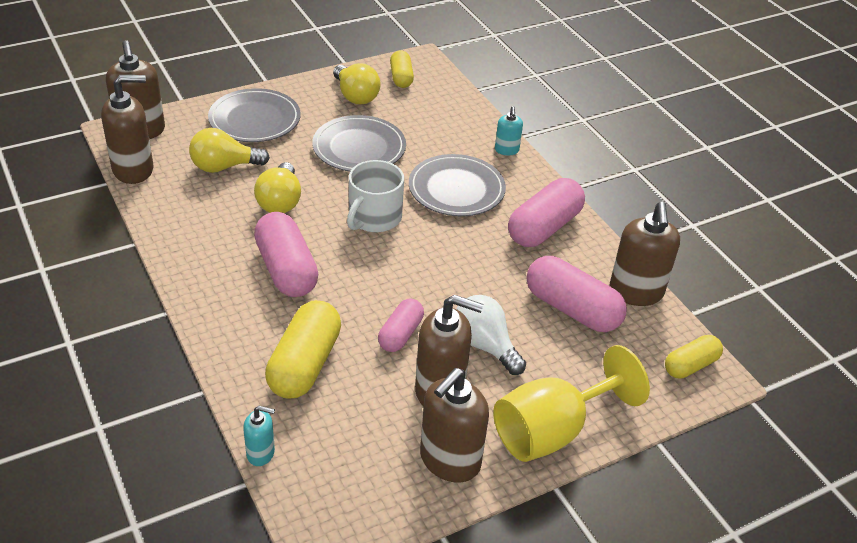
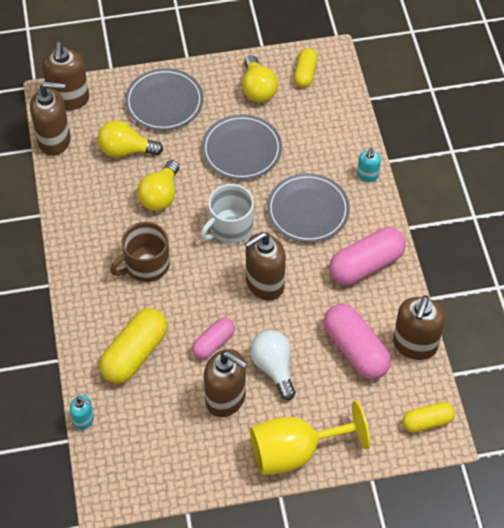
camera: 20 degrees right, 15 degrees up
pink capsule [254,212,318,297] -> brown mug [110,222,170,282]
brown soap dispenser [420,368,489,483] -> brown soap dispenser moved to [245,232,286,300]

